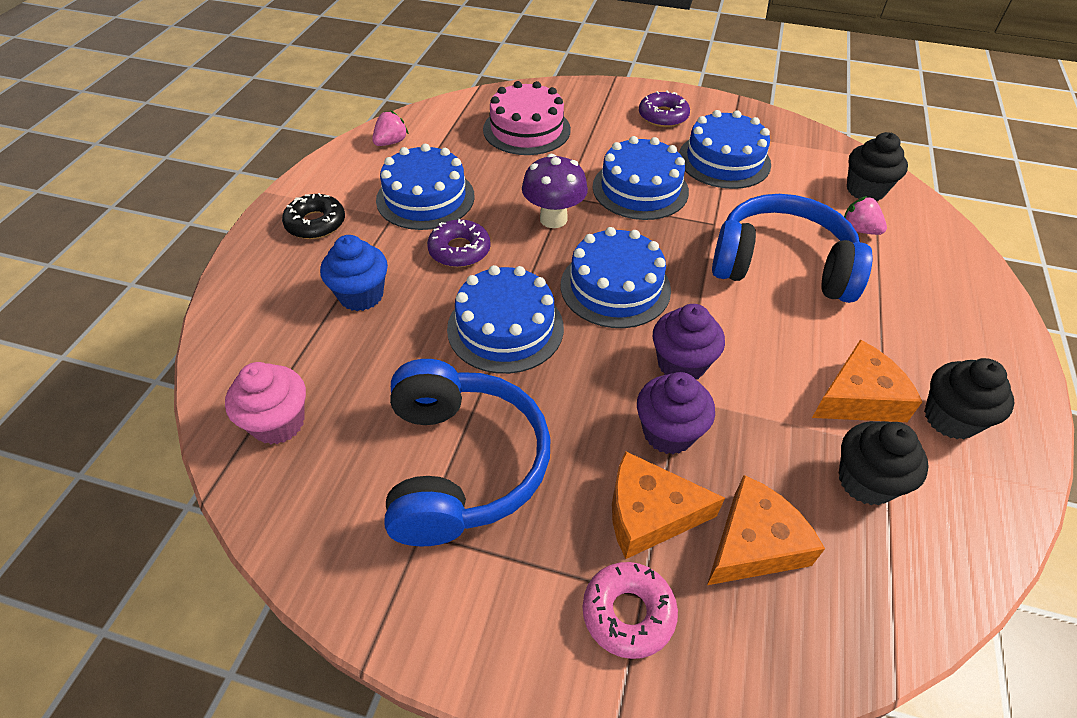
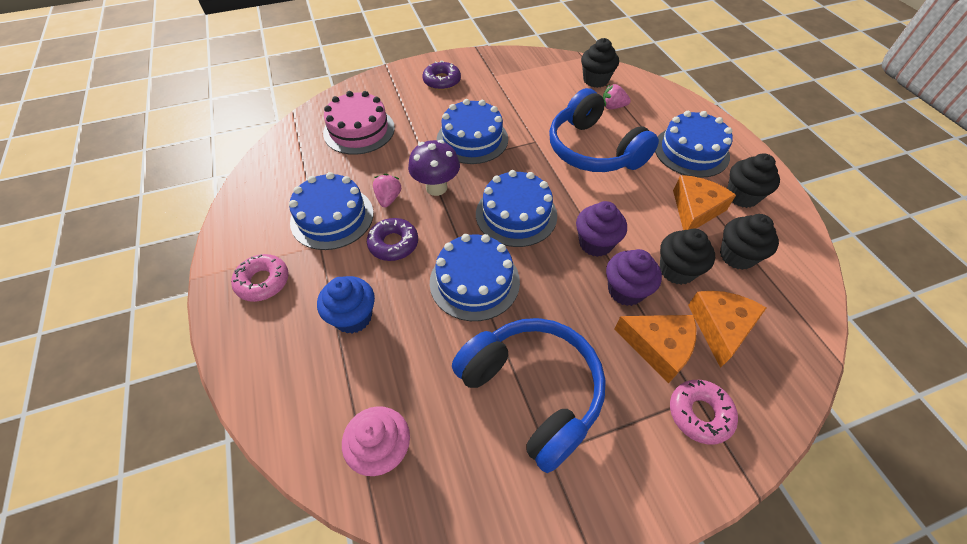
camera: 35 degrees left, 5 degrees up
black donut [282,193,345,239] -> pink donut [231,254,289,302]
pink strawberry [372,111,409,146] -> pink strawberry moved to [373,173,402,207]
orange cheese [612,451,725,559] -> orange cheese turned 120 degrees counterclockwise [614,315,696,383]
blue cake [679,110,771,189] -> blue cake moved to [655,111,733,178]
blue headphones [712,194,872,303] -> blue headphones turned 105 degrees counterclockwise [549,88,659,172]
none -> black cupcake [660,229,715,285]

